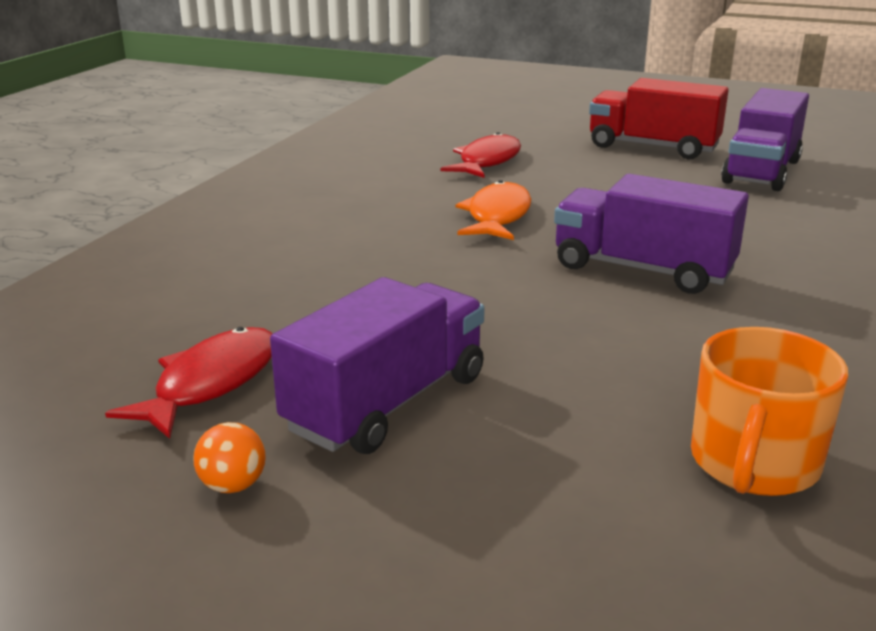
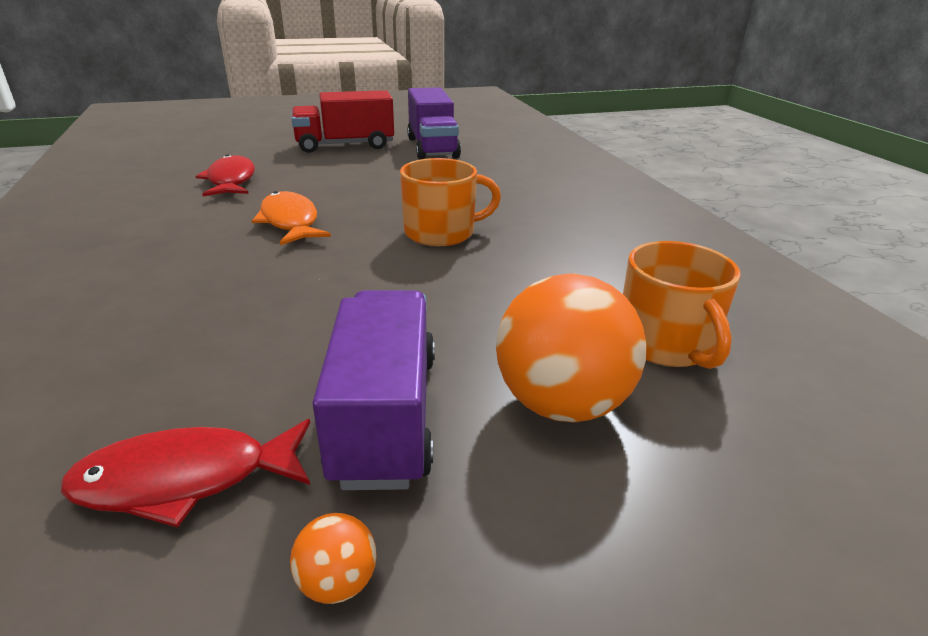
camera: 40 degrees left, 5 degrees up
red fish [105,327,273,439] -> red fish turned 90 degrees counterclockwise [61,419,310,528]
purple truck [554,174,749,294] -> orange mug [400,158,501,246]
none -> orange ball [496,274,647,422]

